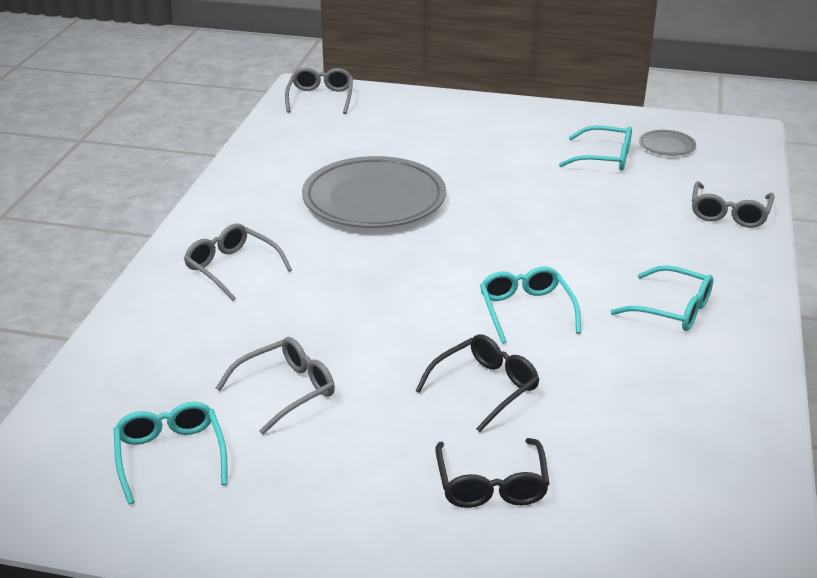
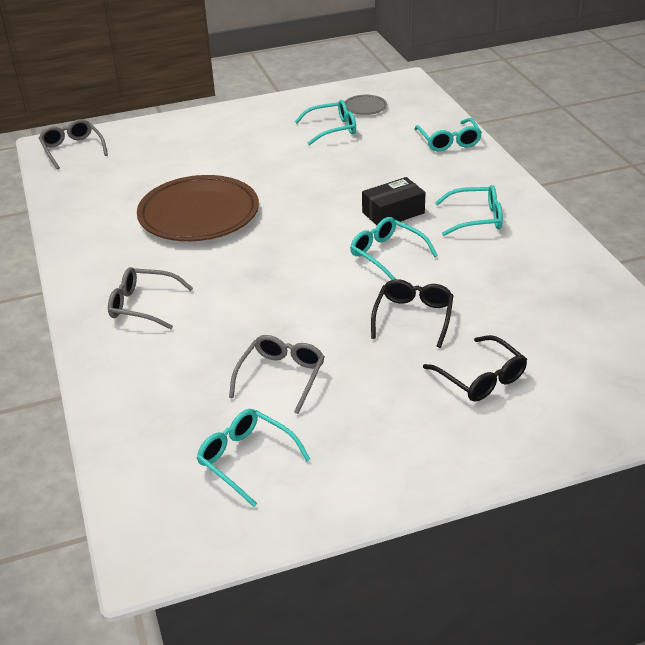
camera: 30 degrees left, 5 degrees up
grey plate [302,156,446,228] -> brown plate [137,175,259,241]
grey glasses [692,181,775,228] -> turquoise glasses [414,118,482,151]
none -> black box [362,177,426,225]

